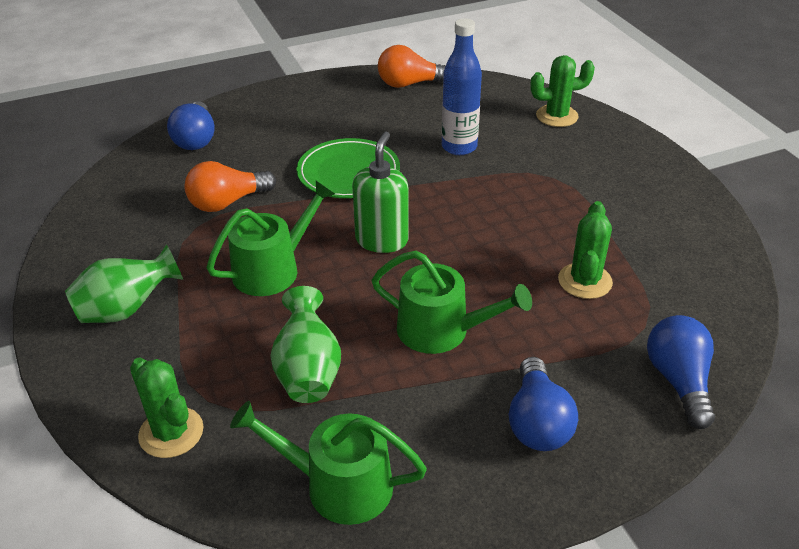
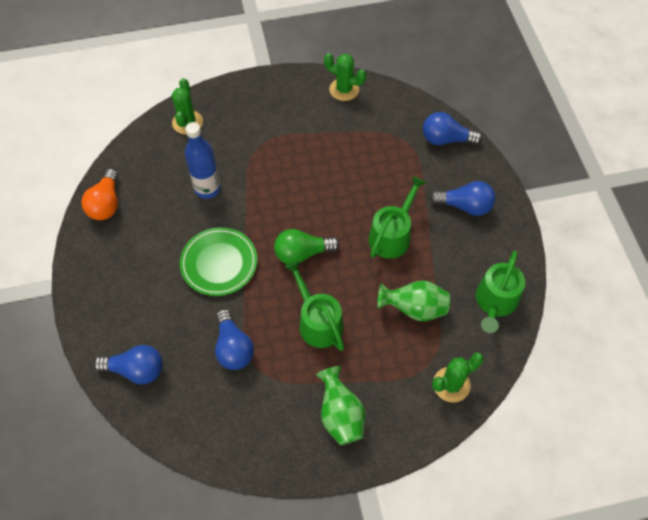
camera: 80 degrees left, 20 degrees up
orange light bulb [184,161,276,212] -> blue light bulb [215,309,254,370]
green soap dispenser [352,132,409,253] -> green light bulb [274,229,340,264]
green cactus [558,201,613,299] -> green cactus moved to [324,53,366,101]

